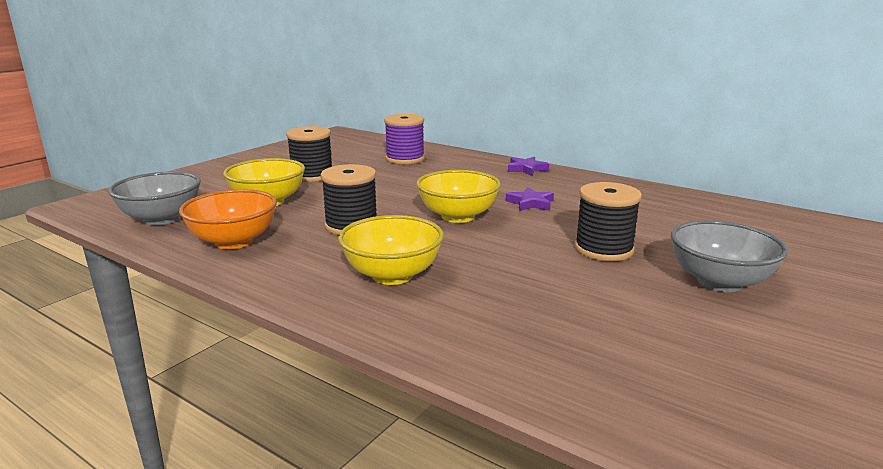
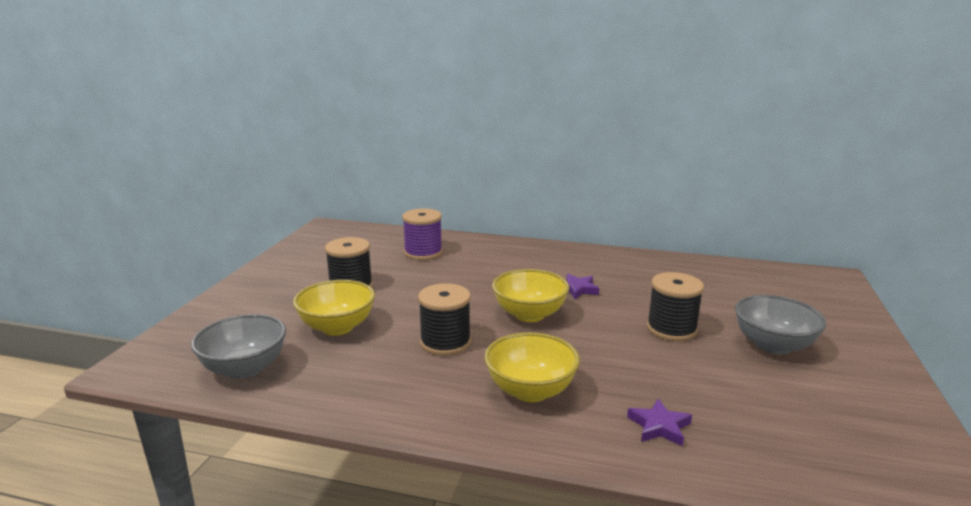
camera: 20 degrees left, 0 degrees up
orange bowl [179,189,277,249] -> none
purple star [508,157,549,176] -> purple star moved to [627,398,692,446]

